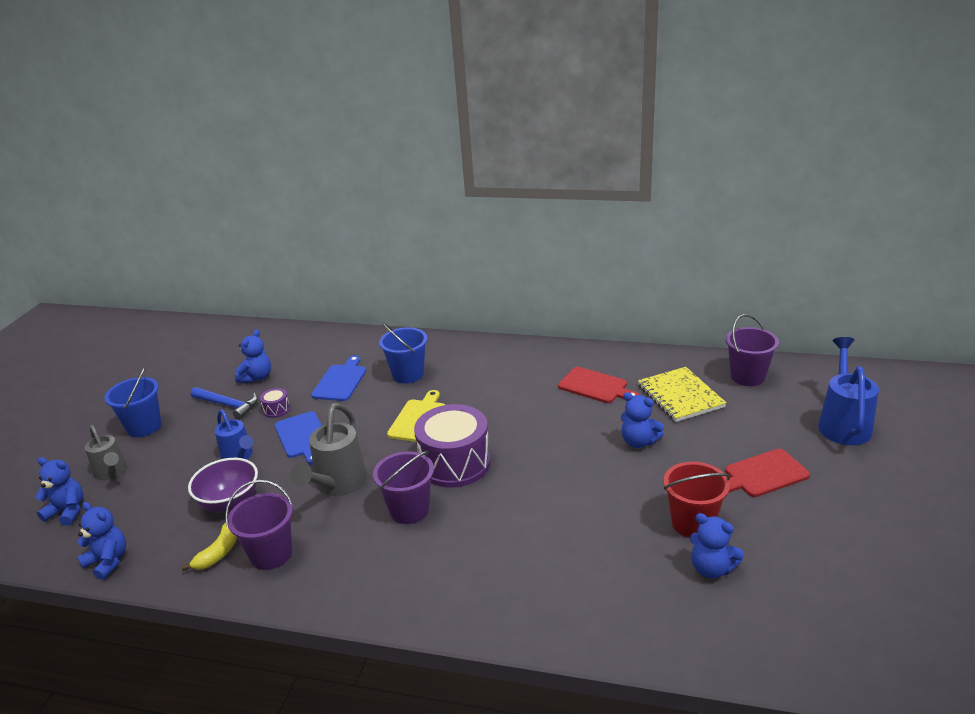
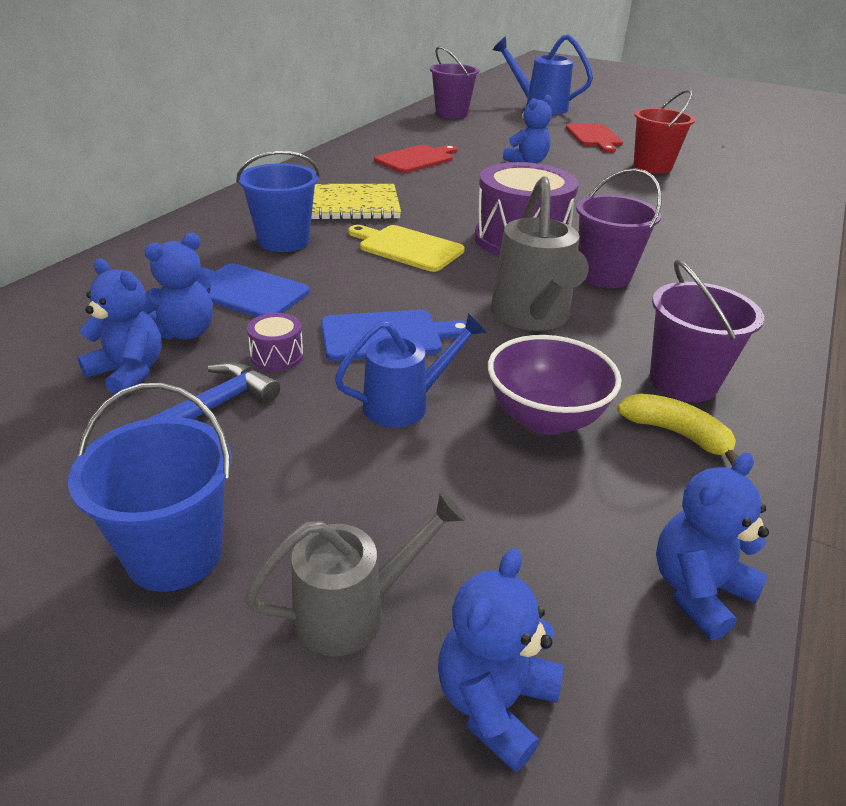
camera: 80 degrees left, 5 degrees up
grey watering can [290,403,367,496] -> grey watering can turned 60 degrees clockwise [491,176,589,331]
yellow notebook [638,367,727,422] -> yellow notebook moved to [311,184,401,220]
blue teddy bear [690,513,744,579] -> blue teddy bear moved to [143,233,213,340]

